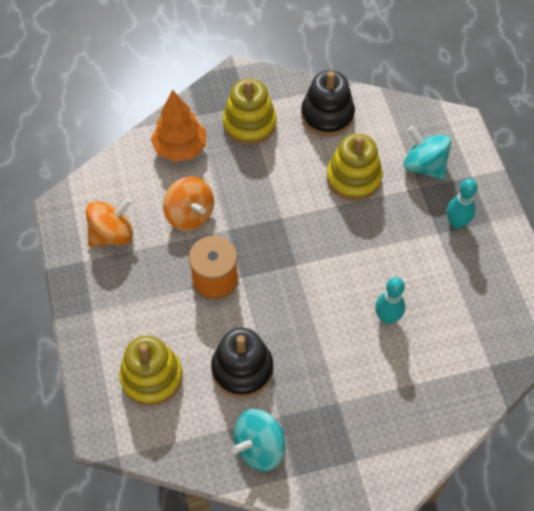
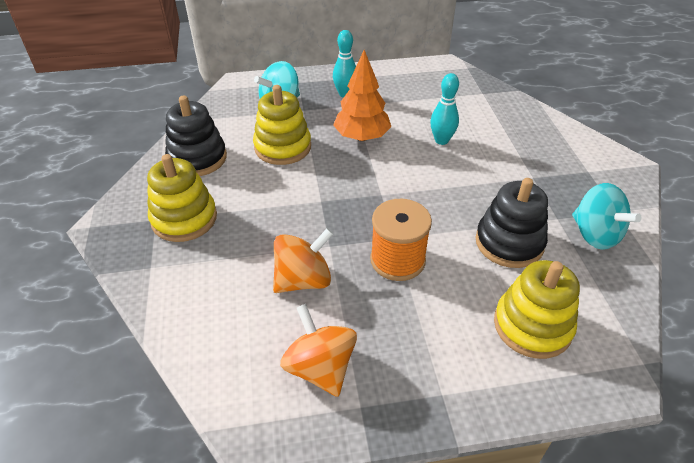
camera: 85 degrees left, 15 degrees down
orange tree [151,90,206,162] -> orange tree moved to [333,50,391,141]

